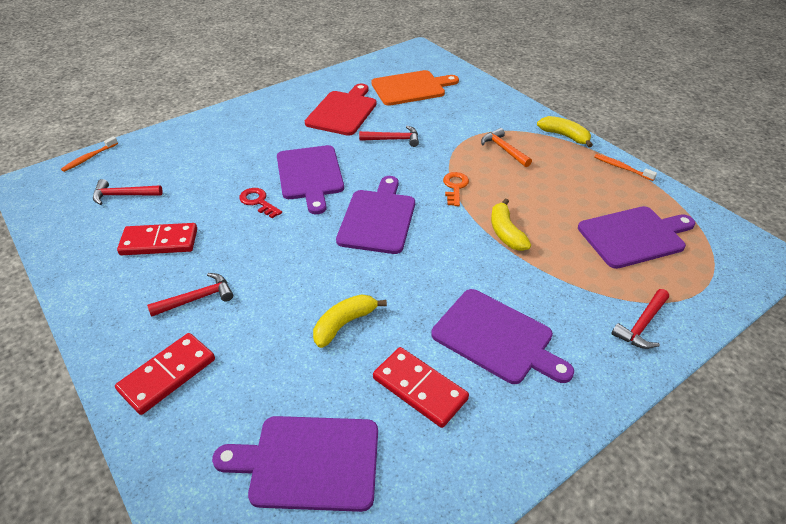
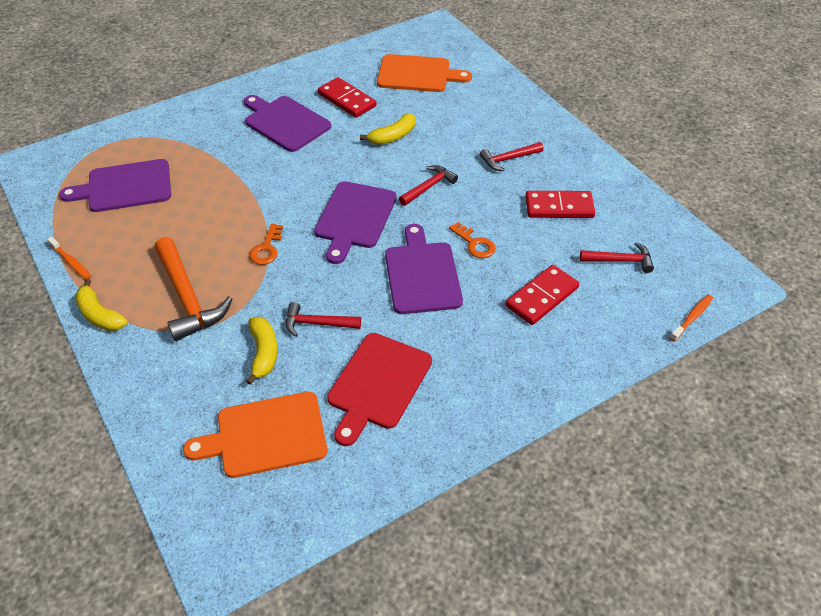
camera: 175 degrees left, 5 degrees up
red domino [115,333,215,415] -> red domino moved to [506,265,579,325]
purple cutting board [212,416,378,512] -> orange cutting board [377,54,472,92]
red key [239,188,282,218] -> orange key [449,222,496,258]
orange hammer [481,128,532,167] -> orange hammer [155,237,232,341], size x1.74
yellow banana [491,198,531,251] -> yellow banana moved to [246,317,278,385]
red hammer [611,289,669,349] -> red hammer moved to [399,165,458,206]

